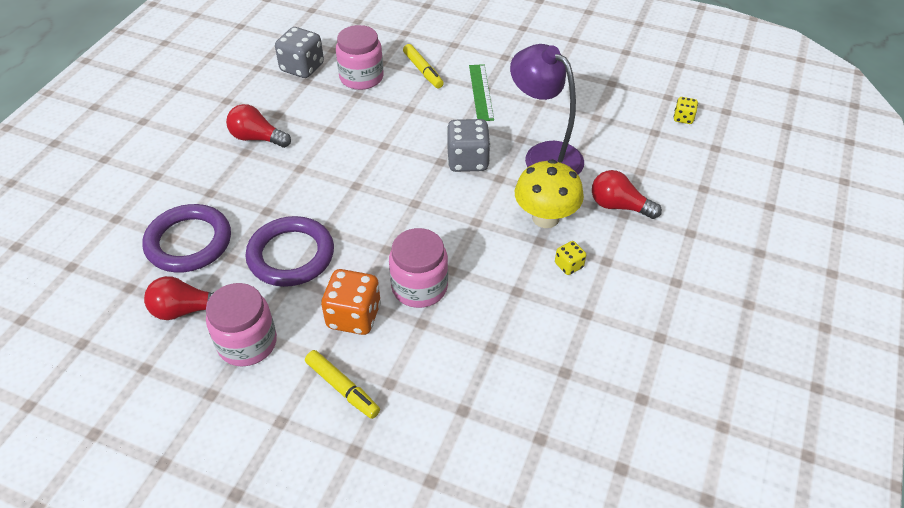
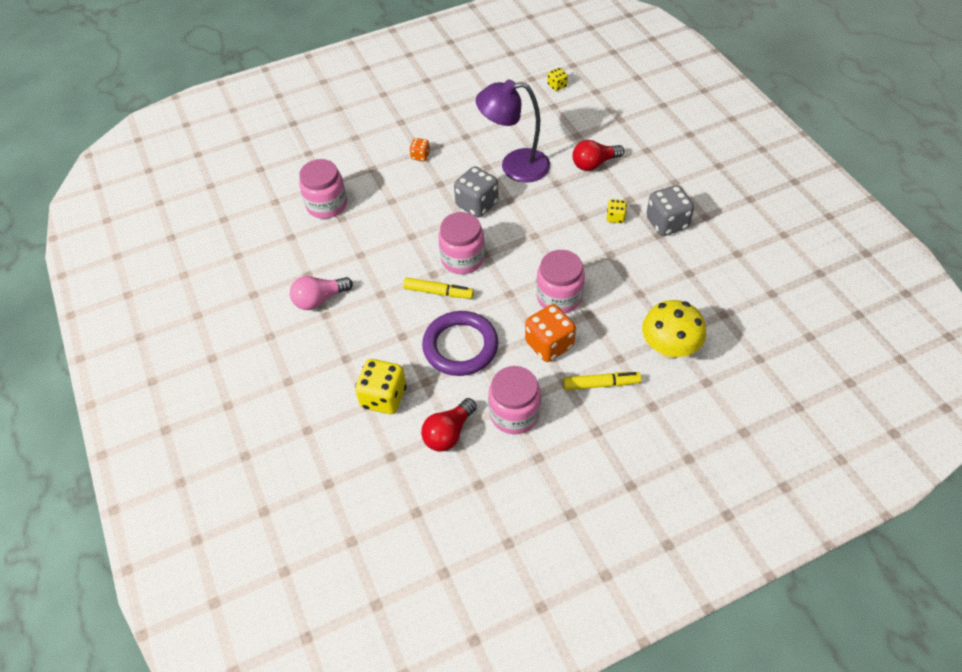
camera: 45 degrees left, 5 degrees up
purple ring [142,204,231,273] -> yellow dice [355,359,407,414]
red light bulb [226,104,291,148] -> pink light bulb [290,276,353,310]
grey dice [275,27,324,78] -> grey dice moved to [646,185,694,236]
yellow marker [403,44,444,88] -> yellow marker moved to [403,278,474,299]
green ruler [469,64,494,121] -> orange dice [410,138,430,161]
yellow mushroom [515,159,584,228] -> yellow mushroom moved to [642,300,706,360]
none -> pink jar [438,212,485,274]

